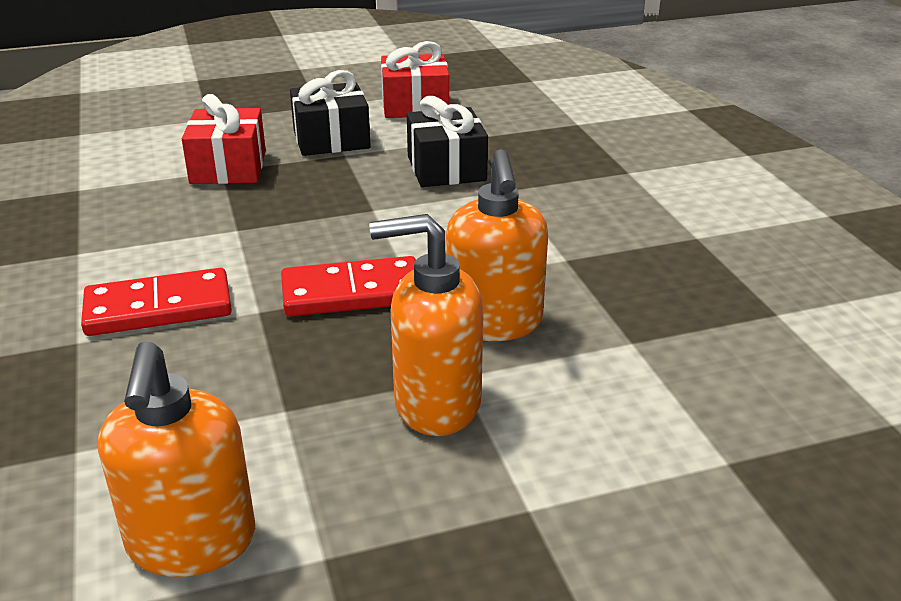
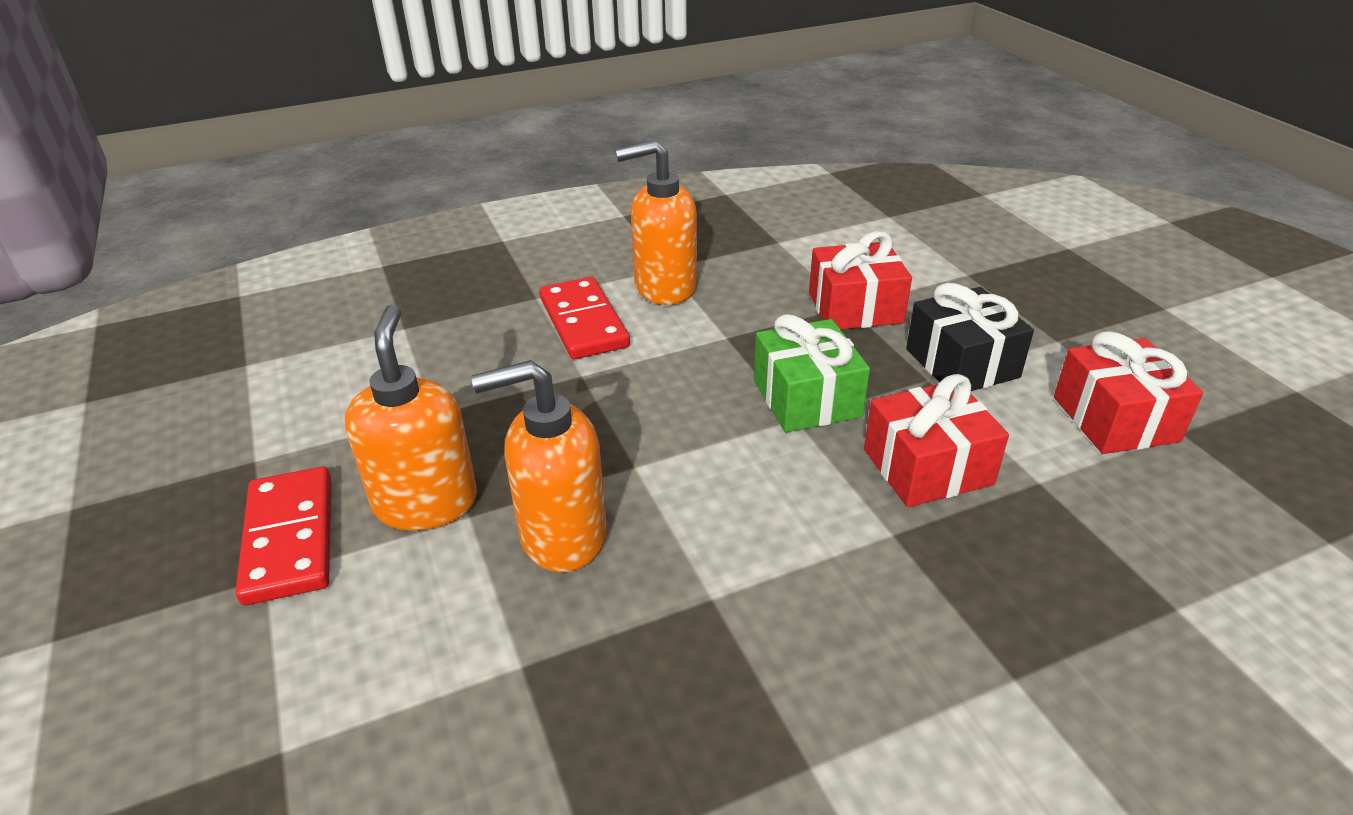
camera: 85 degrees right, 5 degrees up
orange soap dispenser [98,341,255,577] -> orange soap dispenser moved to [616,140,697,305]
red domino [281,256,416,317] -> red domino moved to [236,467,331,605]
black gift [407,96,488,187] -> red gift [864,374,1009,507]
none -> green gift [754,314,870,433]

